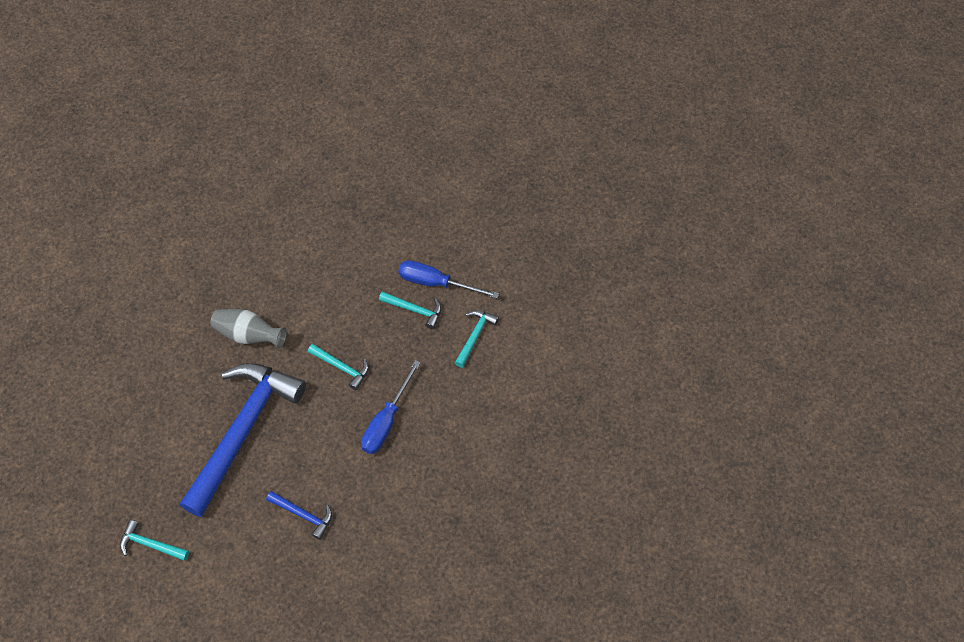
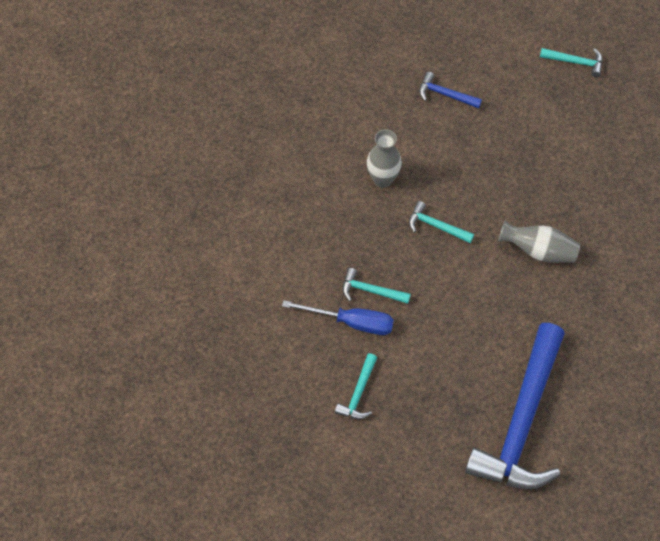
camera: 175 degrees right, 0 degrees up
blue hammer [180,363,306,517] -> blue hammer moved to [465,323,565,489]
blue screwdriver [361,360,421,454] -> grey vase [367,129,402,188]
turquoise hammer [455,310,499,368] -> turquoise hammer moved to [335,353,377,419]

